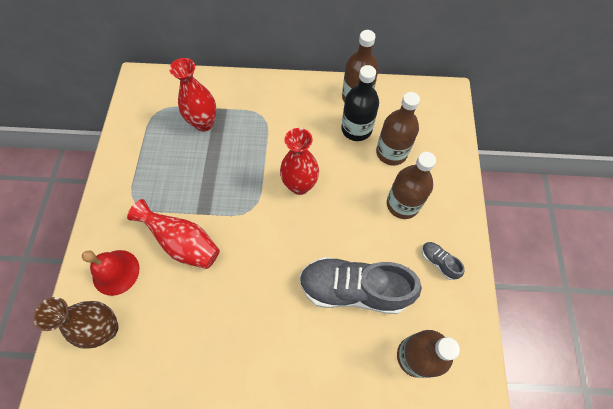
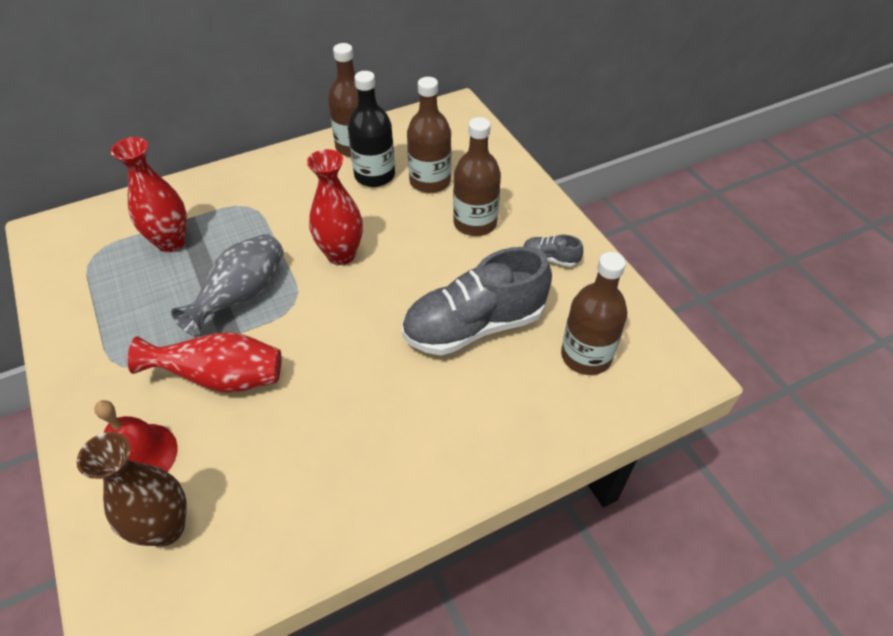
camera: 30 degrees left, 15 degrees down
none -> grey vase [171,234,284,336]

